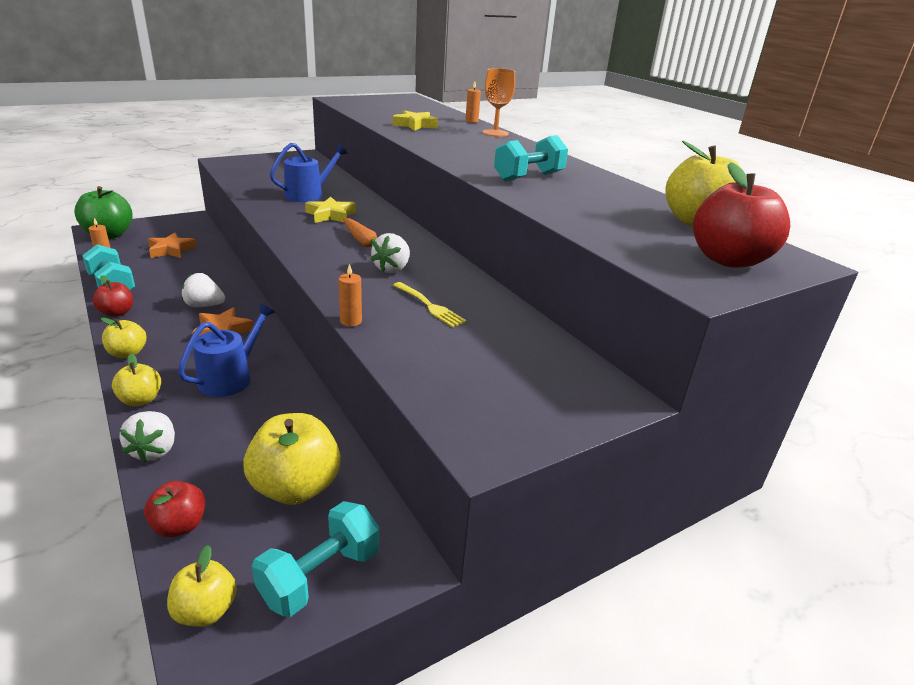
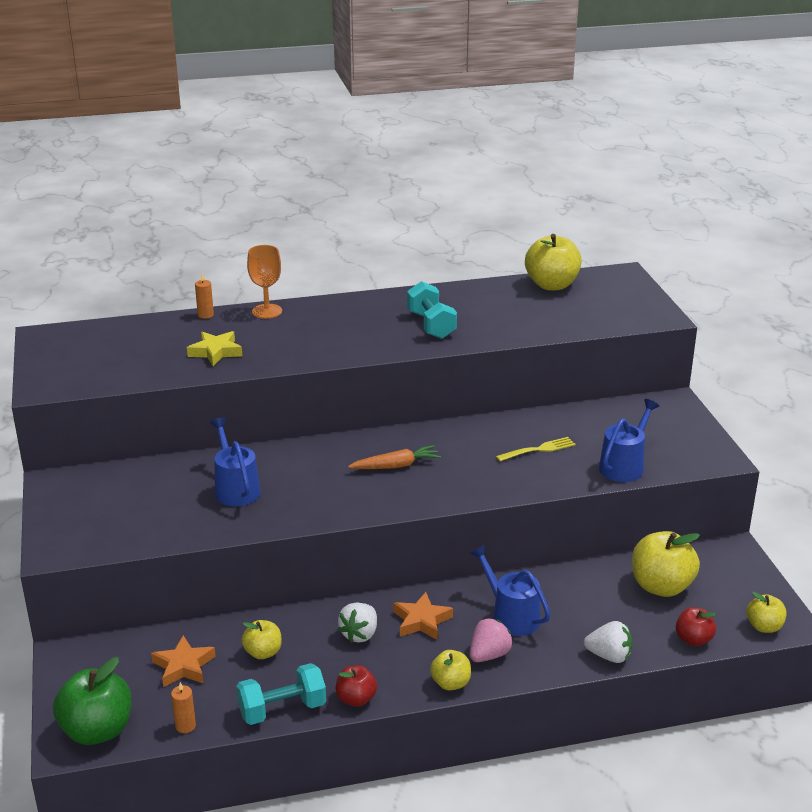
camera: 70 degrees left, 0 degrees up
yellow apple [112,353,161,406] -> yellow apple moved to [241,620,282,659]
turquoise dumbbell [252,501,379,617] -> none
yellow star [305,196,356,223] -> none
orange candle [339,264,362,327] -> none
white strawberry [370,233,410,273] -> none
red apple [693,162,790,268] -> none
none -> pink strawberry [470,618,513,662]
none -> blue watering can [599,399,659,482]

